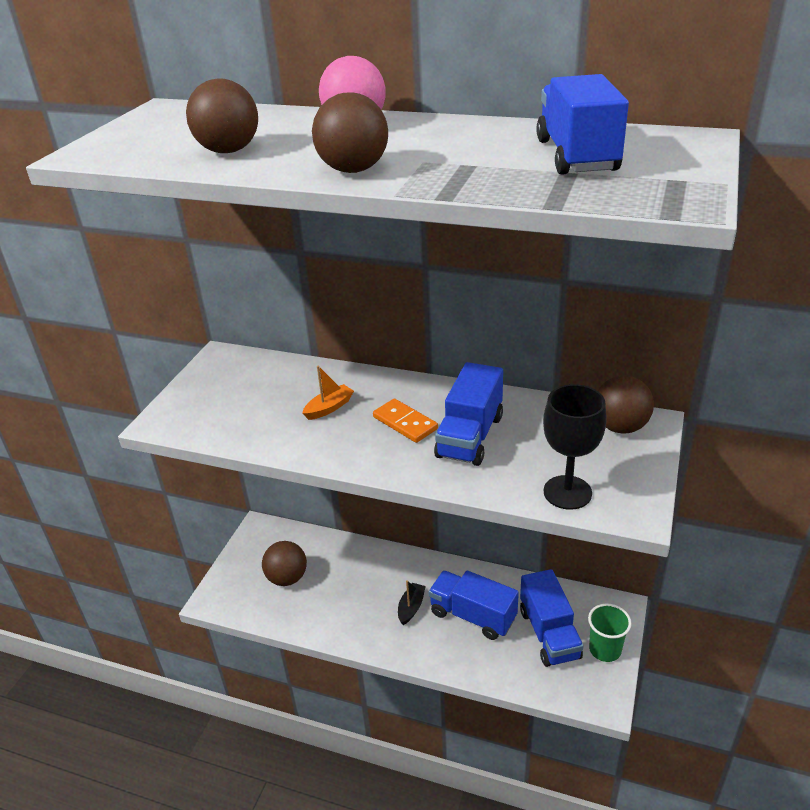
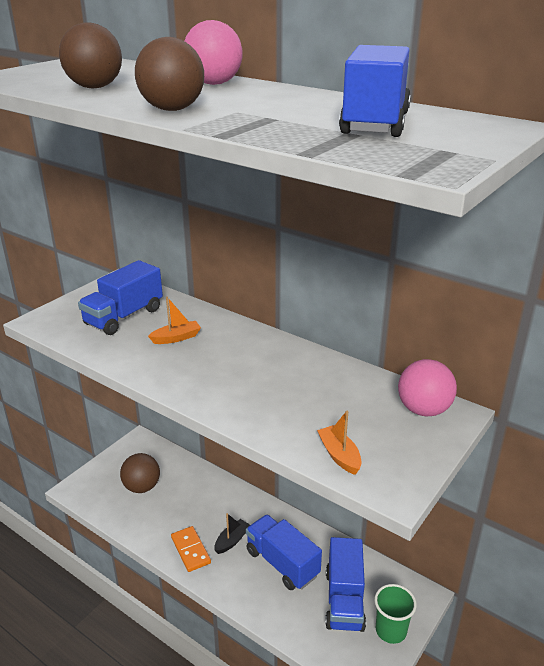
camera: 15 degrees right, 5 degrees down
orange domino [373,399,438,443] -> orange domino moved to [171,526,211,572]
blue truck [434,362,503,466] -> blue truck moved to [78,260,163,335]
black goblet [543,384,607,510] -> orange boat [317,411,362,475]
brown ball [598,376,654,434] -> pink ball [398,359,457,417]

